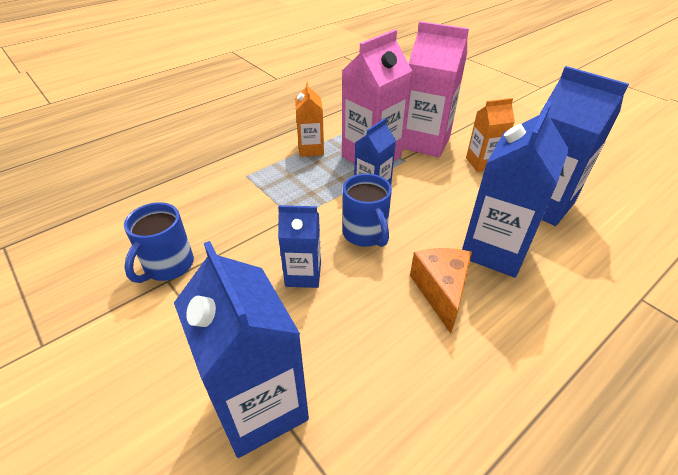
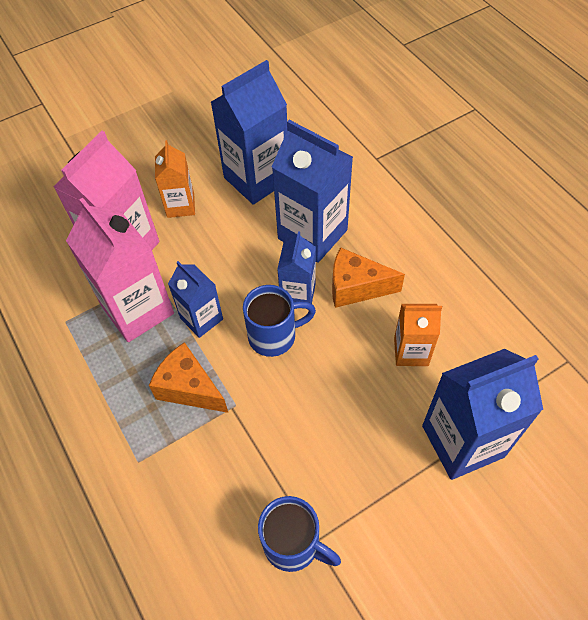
camera: 80 degrees left, 15 degrees up
blue carton [278,205,321,288] -> blue carton moved to [277,232,316,304]
orange carton [295,81,324,157] -> orange carton moved to [394,304,442,366]
none -> orange cheese [149,342,228,413]

